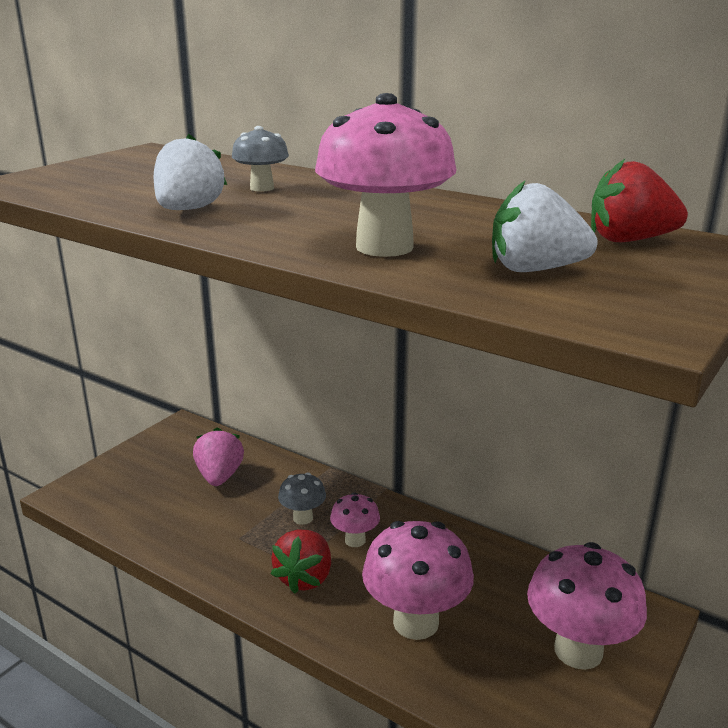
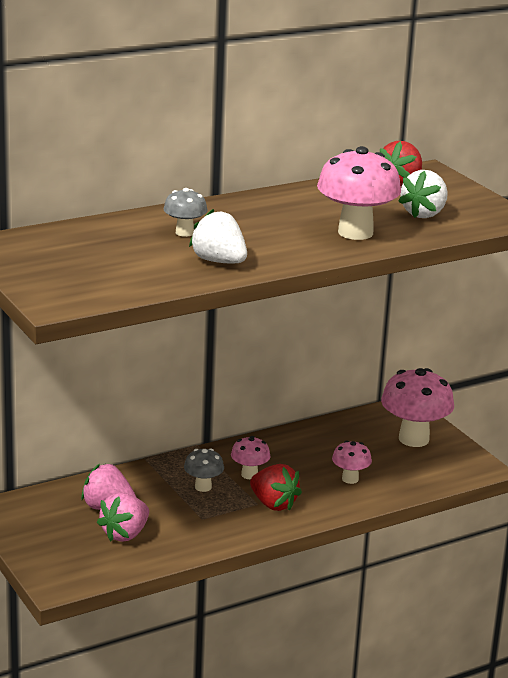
camera: 65 degrees left, 0 degrees up
pink mushroom [362,521,474,640] -> pink mushroom [332,441,372,484], size x0.52
none -> pink strawberry [97,493,149,542]

